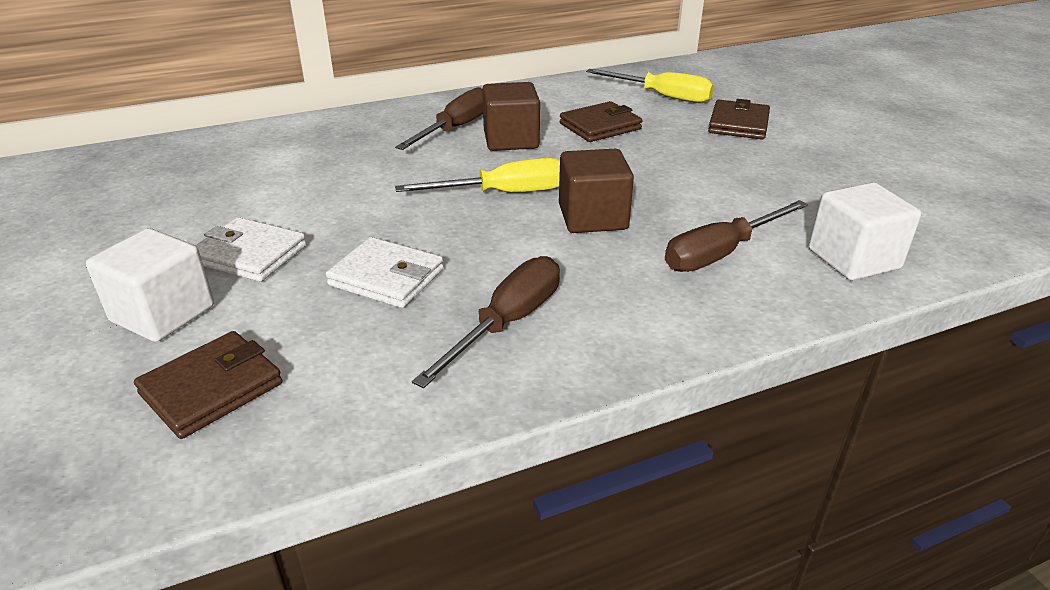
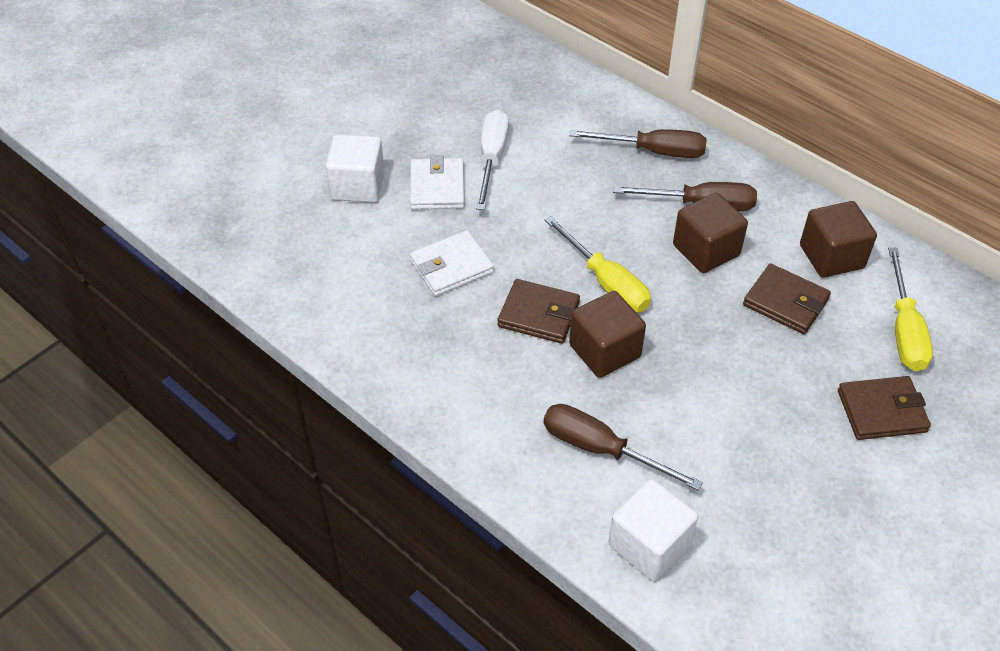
camera: 65 degrees right, 15 degrees up
brown wallet [134,331,282,439] -> brown wallet moved to [497,279,580,344]
white wallet [326,237,444,308] -> white wallet turned 60 degrees clockwise [410,230,494,296]
brown screwdriver [412,256,560,388] -> brown screwdriver moved to [569,129,707,158]
none -> white screwdriver [476,109,509,210]
none -> brown cube [800,201,877,278]

